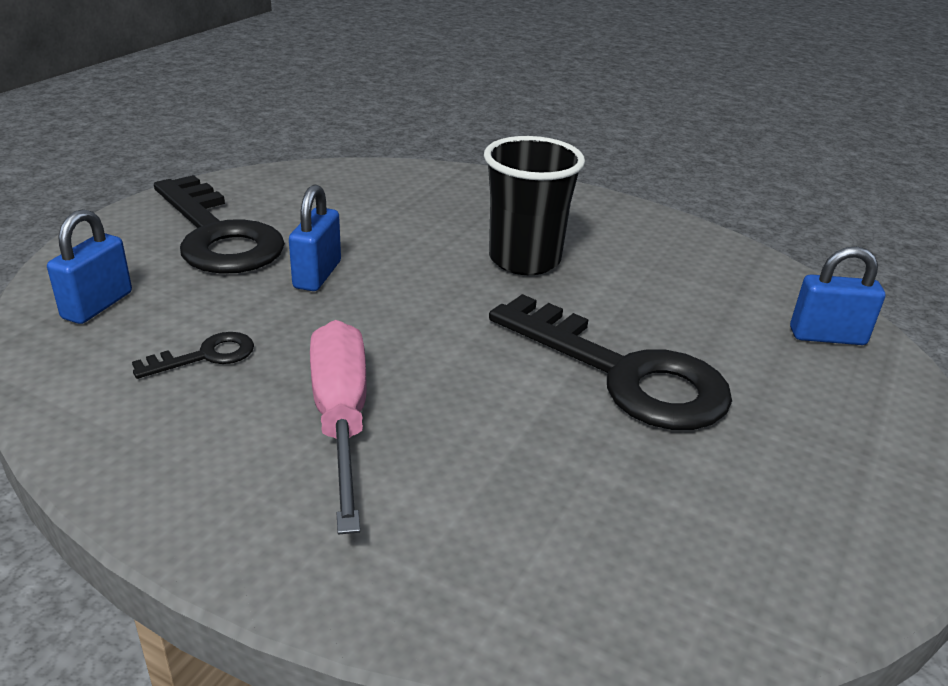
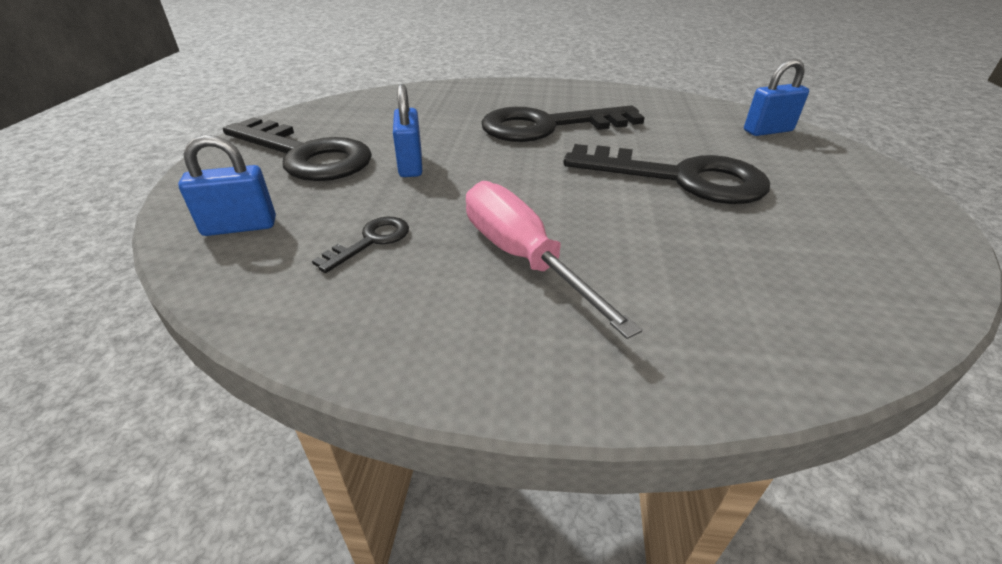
camera: 20 degrees left, 5 degrees up
blue padlock [47,209,132,324] -> blue padlock turned 75 degrees clockwise [178,135,276,236]
black cup [484,136,585,275] -> black key [481,106,645,142]

